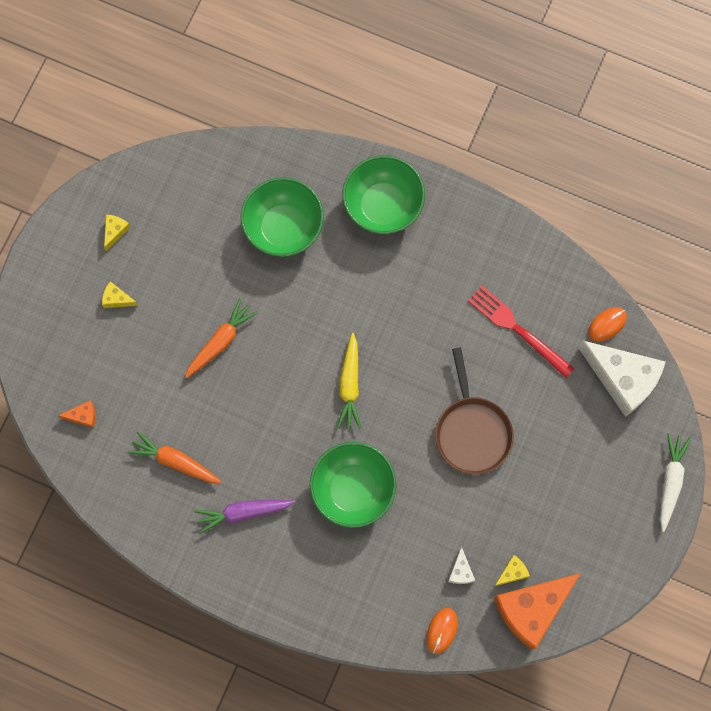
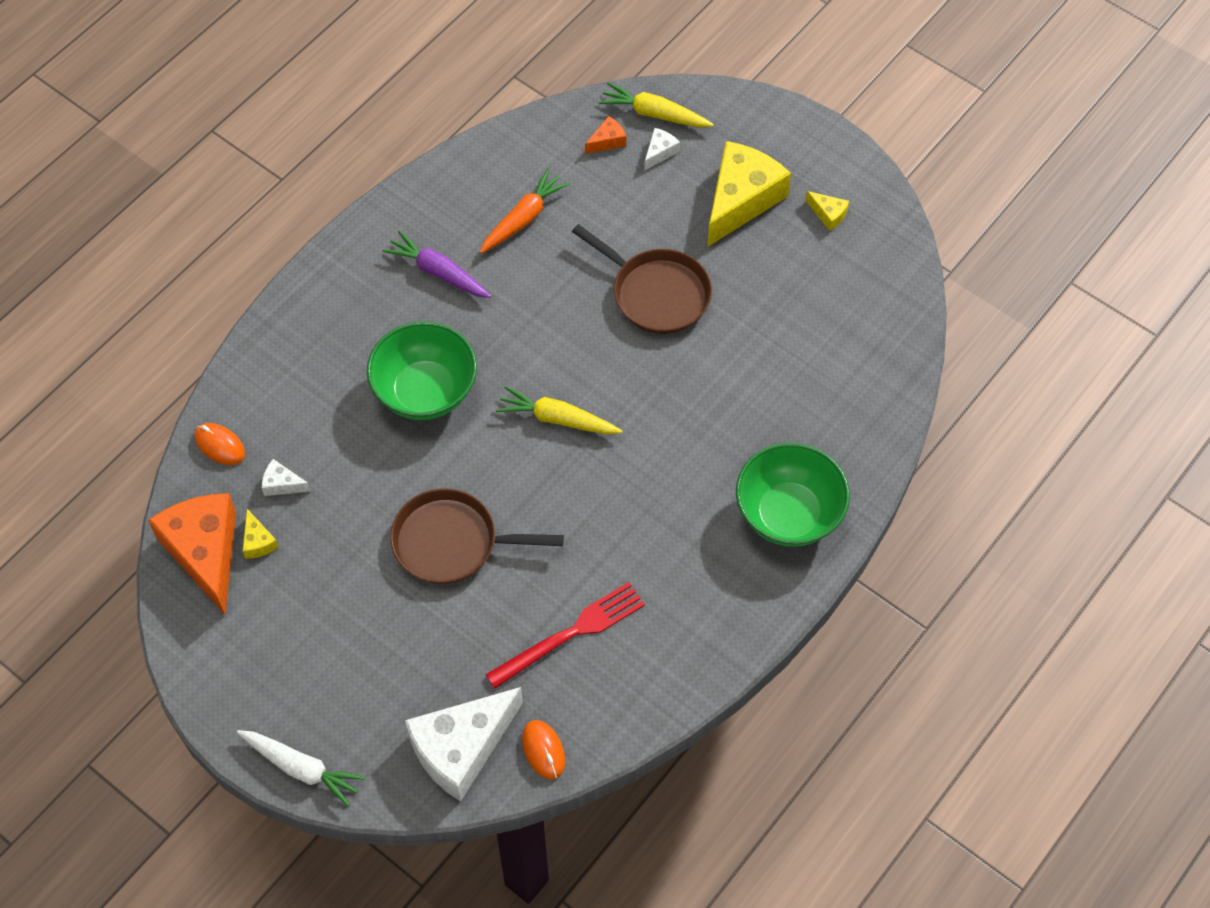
camera: 105 degrees right, 15 degrees down
orange cheese [58,400,96,428] -> orange cheese turned 135 degrees counterclockwise [585,116,626,154]
yellow cheese [102,281,139,308] -> yellow cheese [707,141,791,247], size x2.39
orange carrot [185,298,258,379] -> brown pan [572,224,712,334]
purple carrot [194,500,295,534] -> purple carrot turned 60 degrees counterclockwise [383,231,491,298]
green bowl [241,177,324,257] -> none
none -> yellow carrot [599,82,714,128]
none -> white cheese [644,128,680,171]

